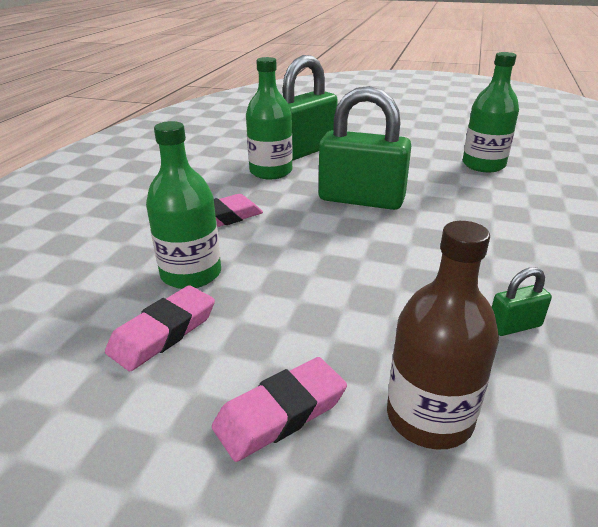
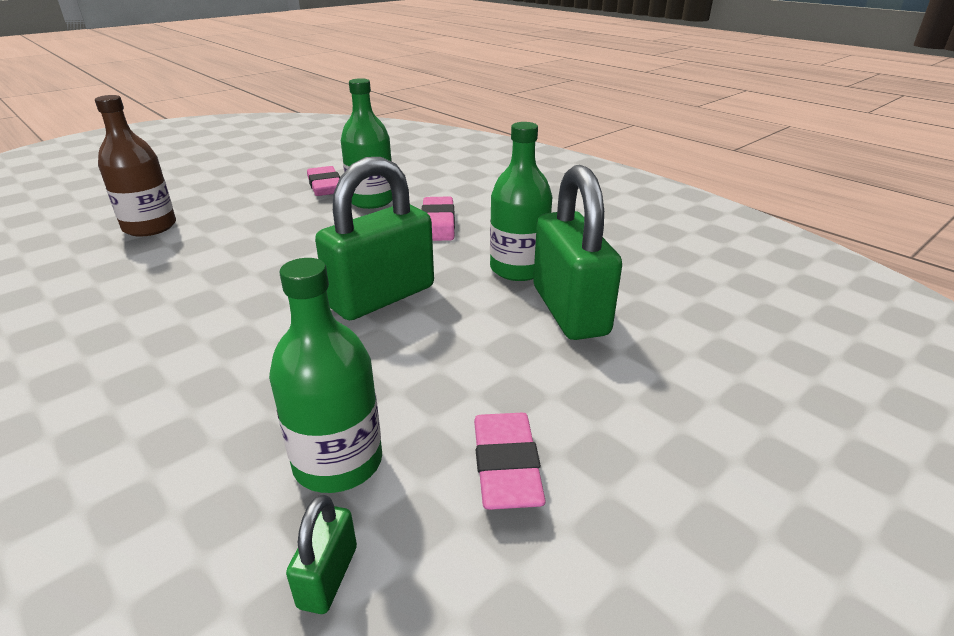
camera: 120 degrees right, 0 degrees up
pink eraser [212,357,347,462] -> pink eraser moved to [474,413,546,510]
green padlock [492,267,552,336] -> green padlock moved to [286,494,357,614]

